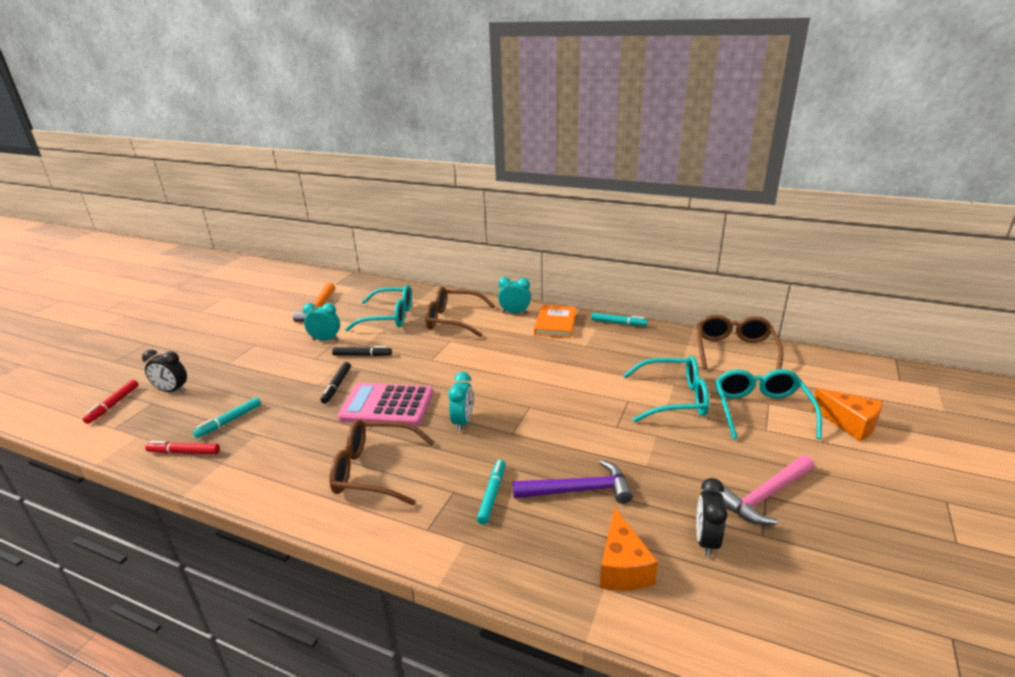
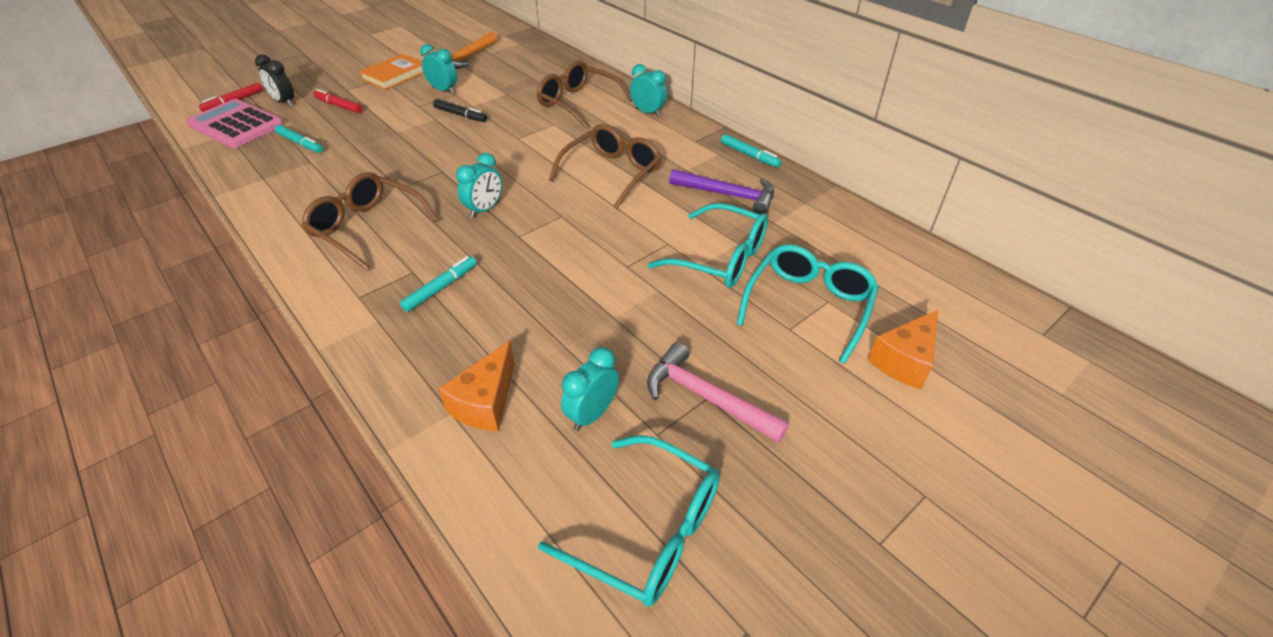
camera: 25 degrees right, 15 degrees up
red marker [145,441,220,454] -> red marker moved to [313,89,363,113]
turquoise marker [193,397,261,438] -> turquoise marker turned 120 degrees counterclockwise [275,125,323,153]
black marker [321,362,351,404] -> none
pink calculator [337,383,433,426] -> pink calculator moved to [186,99,284,148]
turquoise glasses [345,285,412,331] -> turquoise glasses moved to [538,435,720,607]
purple hammer [513,460,633,504] -> purple hammer moved to [669,169,774,215]
orange book [534,305,576,338] -> orange book moved to [359,54,423,90]
black clock [696,478,728,557] -> turquoise clock [561,347,619,431]
brown glasses [697,315,783,370] -> brown glasses moved to [549,124,662,209]
pink hammer [719,455,815,525] -> pink hammer turned 45 degrees clockwise [647,342,789,443]
orange cheese [811,388,883,441] -> orange cheese turned 60 degrees clockwise [868,310,938,389]

